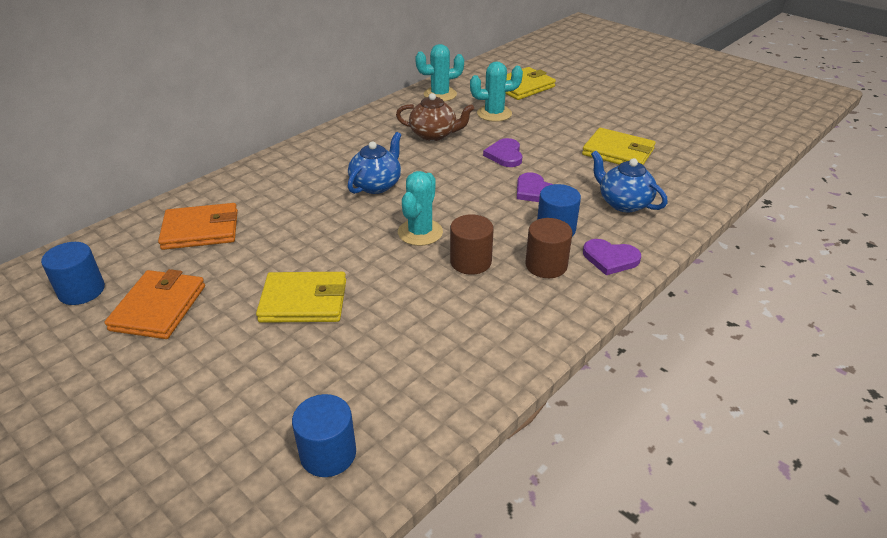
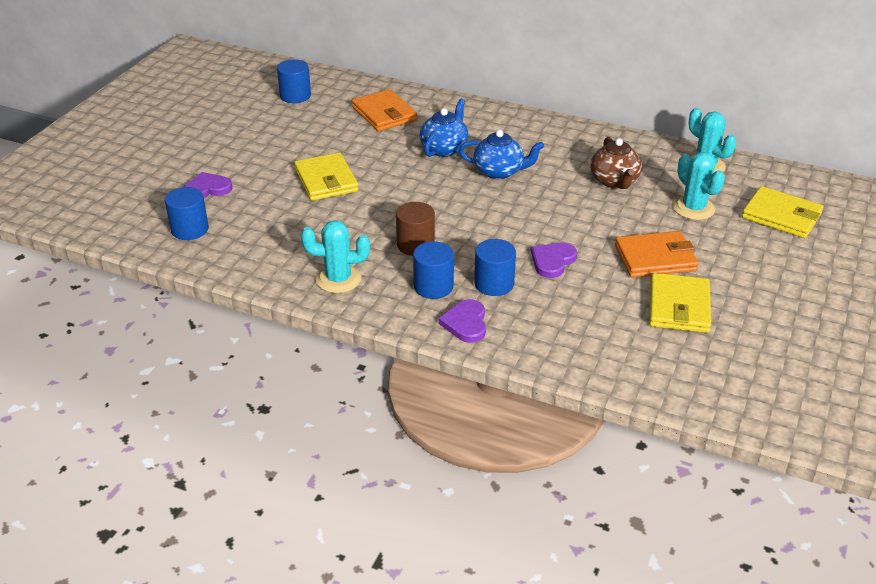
camera: 70 degrees right, 0 degrees up
orange wallet [105,269,205,339] -> orange wallet moved to [615,231,699,278]
turquoise cactus [398,171,443,246] -> turquoise cactus moved to [301,220,370,293]
purple heart [483,138,522,167] -> purple heart moved to [184,172,232,198]
brown cylinder [525,218,573,278] -> blue cylinder [413,241,454,299]
blue teapot [591,151,668,212] -> blue teapot moved to [419,99,469,157]

